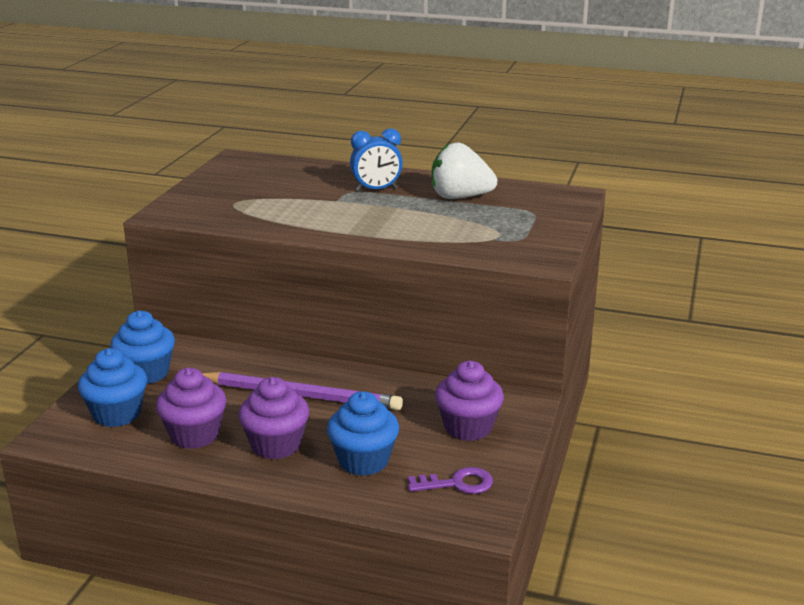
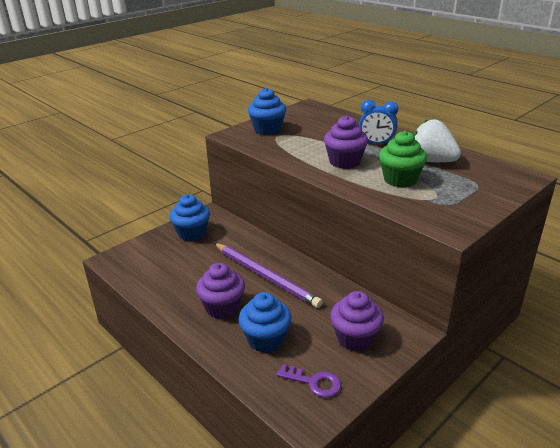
camera: 30 degrees right, 5 degrees up
blue cupcake [78,348,147,427] -> blue cupcake moved to [248,88,286,135]
purple cupcake [156,368,227,449] -> purple cupcake moved to [324,115,368,169]
none -> green cupcake [379,131,427,188]

